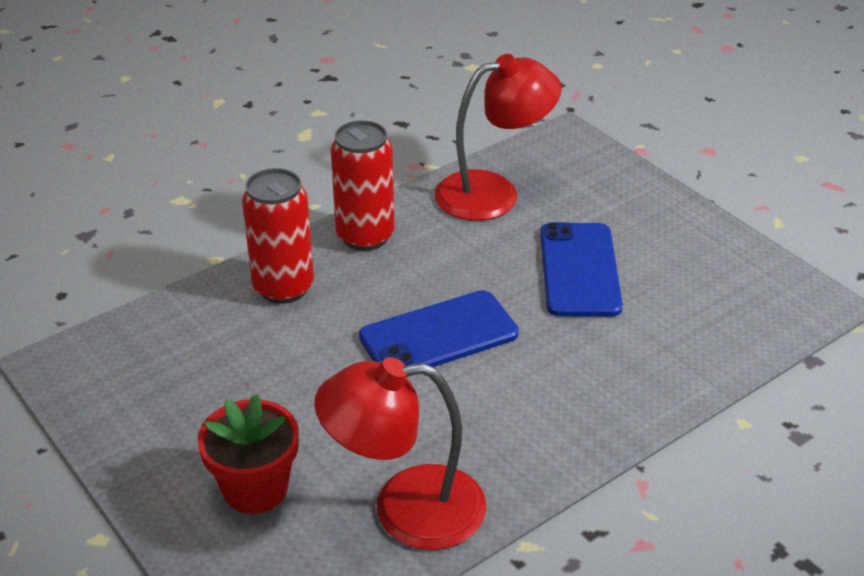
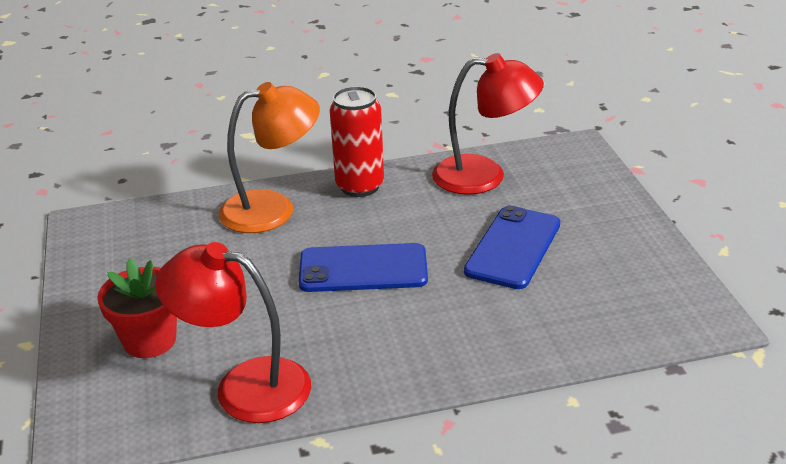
camera: 25 degrees right, 5 degrees down
red can [242,168,314,304] -> orange lamp [219,82,320,233]

